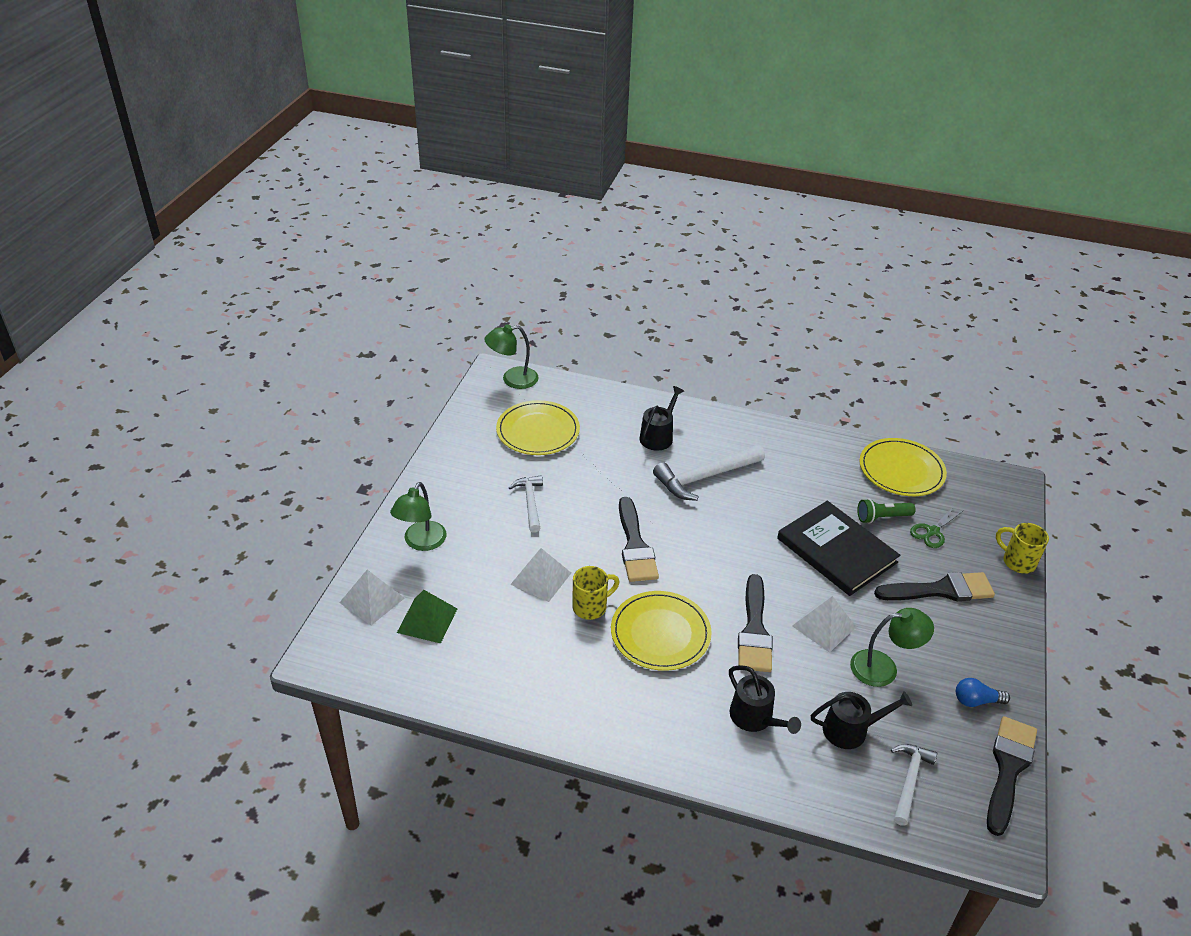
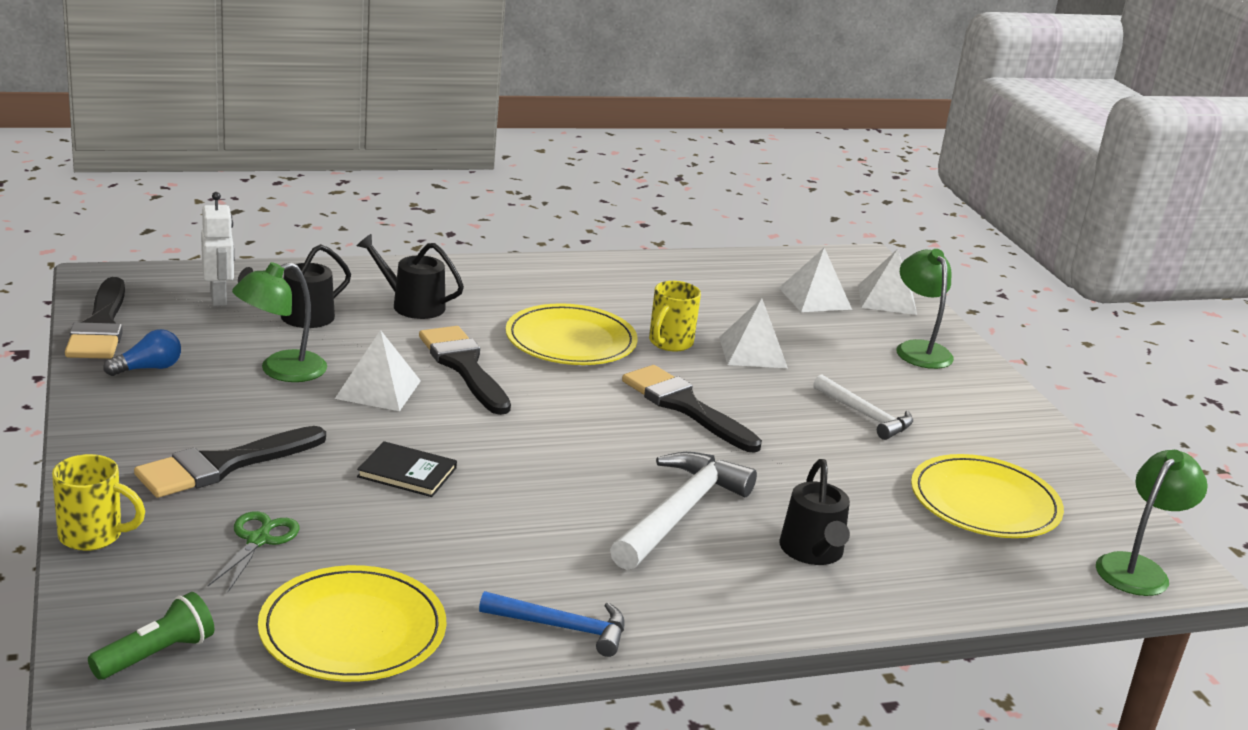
camera: 145 degrees right, 15 degrees down
green pyramid [397,590,457,644] -> white pyramid [779,248,852,312]
black book [777,501,900,596] -> black book [357,441,457,497], size x0.49
green flashlight [857,499,916,523] -> green flashlight moved to [88,592,215,680]
white hammer [891,744,937,826] -> white robot [201,192,234,306]
none -> blue hammer [479,591,625,657]

